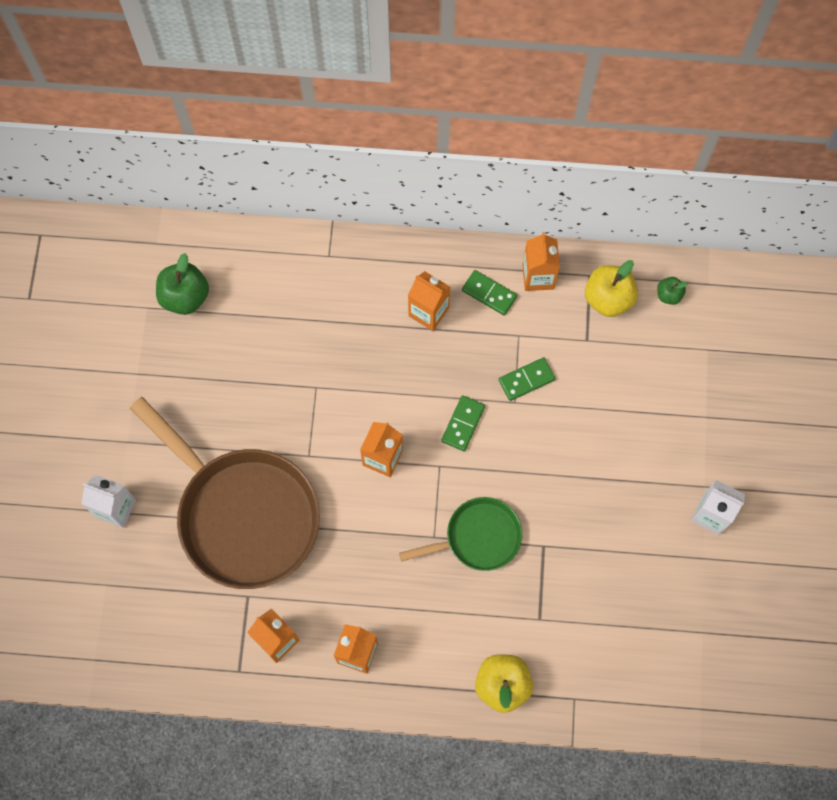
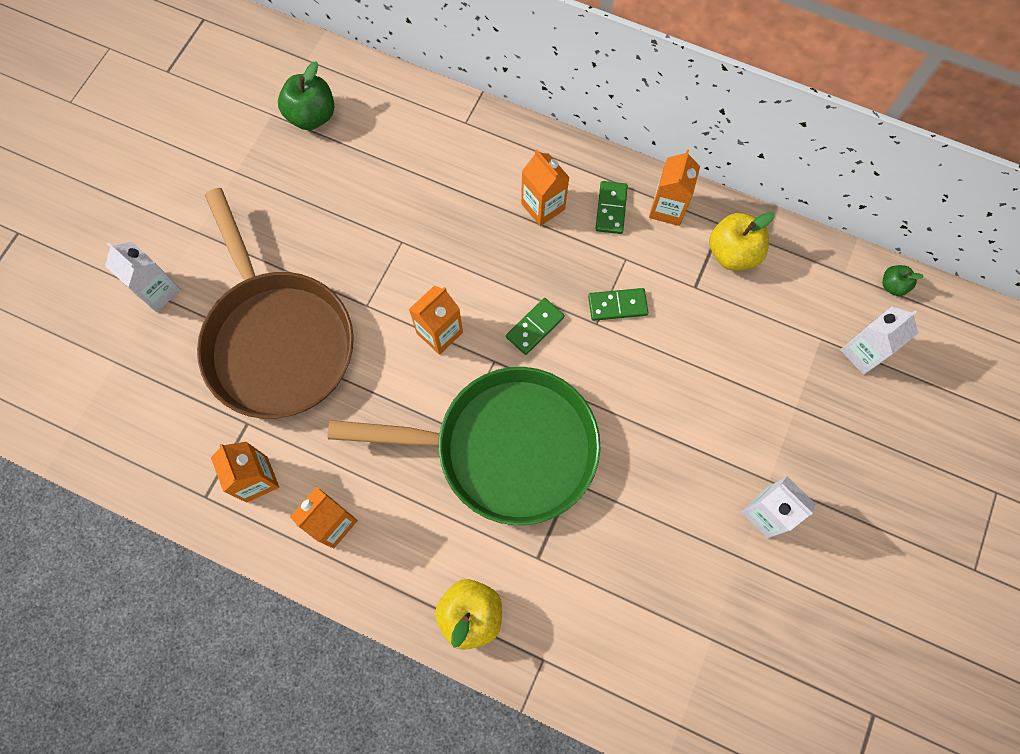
camera: 20 degrees right, 0 degrees up
green pan [399,497,522,571] -> green pan [328,367,600,525], size x1.89
green domino [462,270,517,315] -> green domino turned 45 degrees clockwise [596,181,628,234]
green apple [657,277,688,305] -> green apple moved to [883,265,924,296]
none -> white carton [840,307,918,375]

